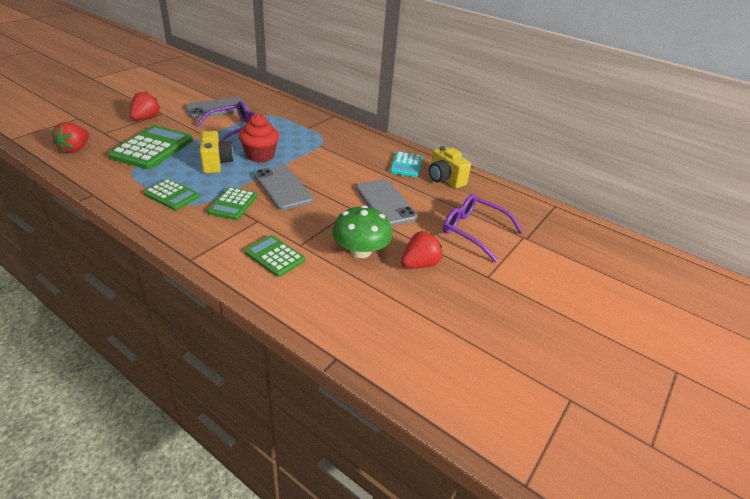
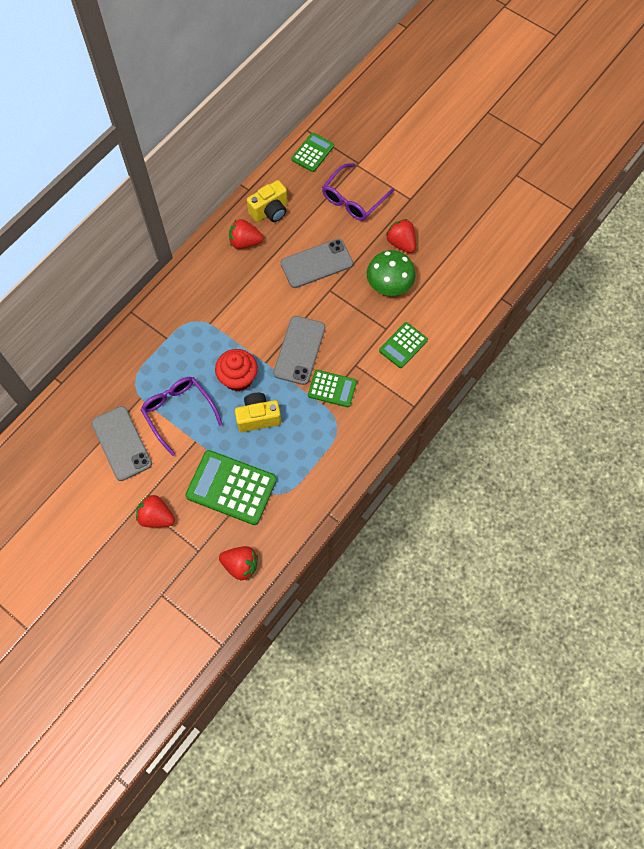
camera: 85 degrees left, 30 degrees up
green calculator [143,179,200,210] -> green calculator moved to [292,133,334,172]
grey phone [254,165,314,210] -> grey phone turned 45 degrees counterclockwise [273,316,325,385]
turquoise calculator [390,152,423,177] -> red strawberry [229,219,263,249]

